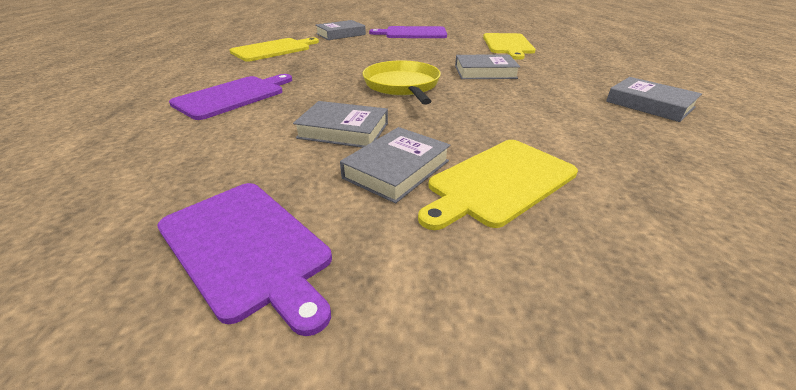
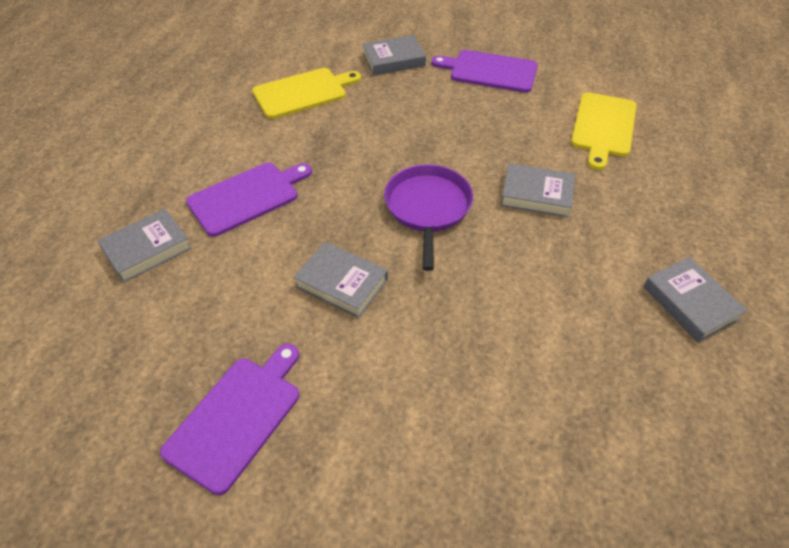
camera: 15 degrees right, 15 degrees up
purple cutting board [157,183,332,336] -> purple cutting board turned 120 degrees counterclockwise [160,344,299,495]
grey book [340,127,451,203] -> grey book moved to [97,209,192,283]
yellow pan [362,60,441,105] -> purple pan [384,164,473,271]
yellow cutting board [418,140,578,230] -> none

